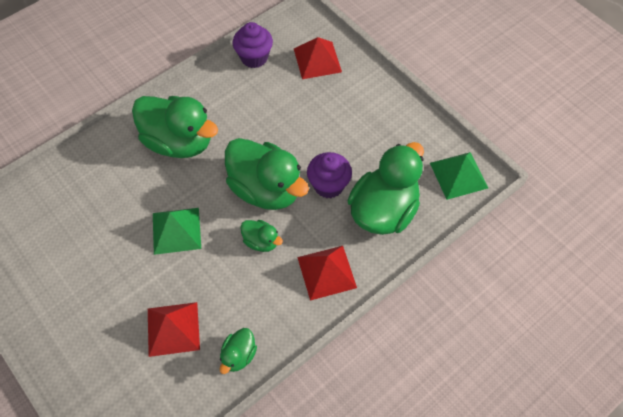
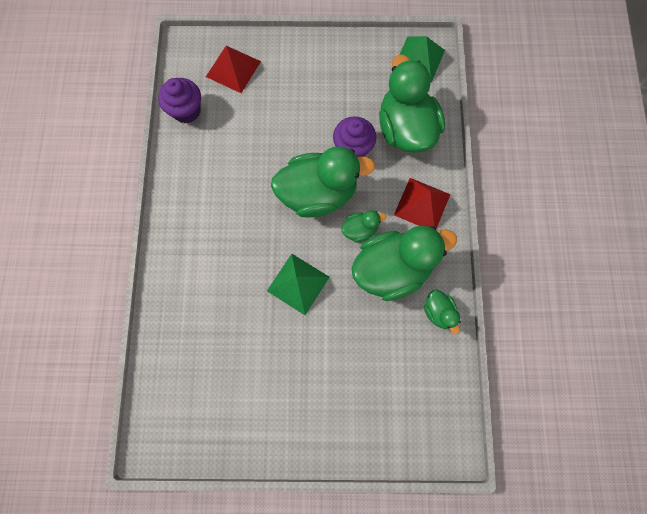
camera: 50 degrees left, 15 degrees up
green duck [132,96,218,158] -> green duck moved to [351,226,457,301]
red pyramid [148,302,200,357] -> none

